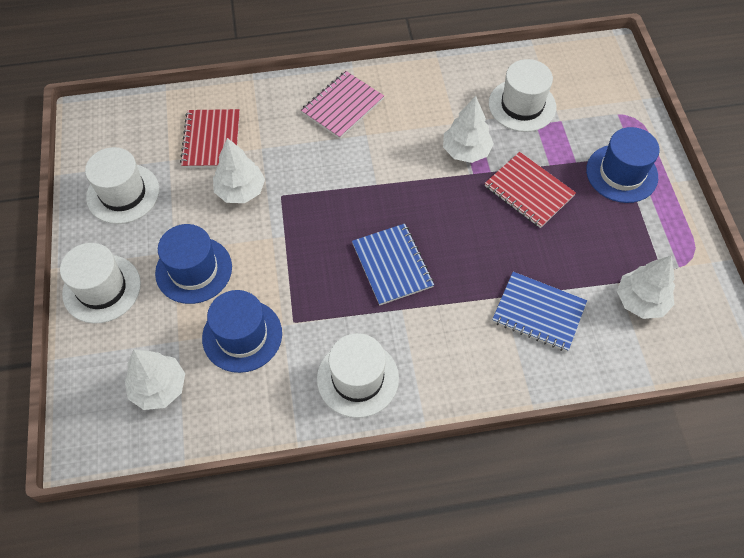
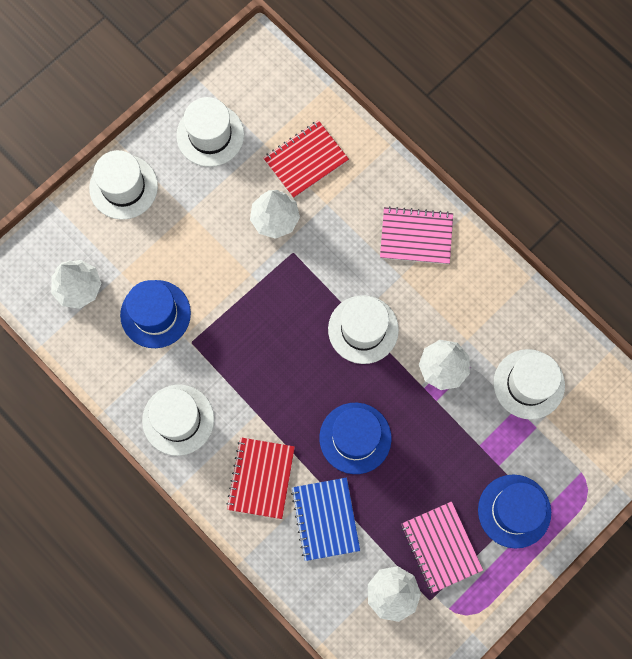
camera: 55 degrees right, 15 degrees up
blue hat [155,224,232,304] -> blue hat moved to [319,403,392,474]
blue notebook [352,224,434,305] -> none
red notebook [485,152,576,228] -> red notebook moved to [226,438,295,519]
none -> white hat [328,295,399,364]
none -> pink notebook [401,501,483,593]

